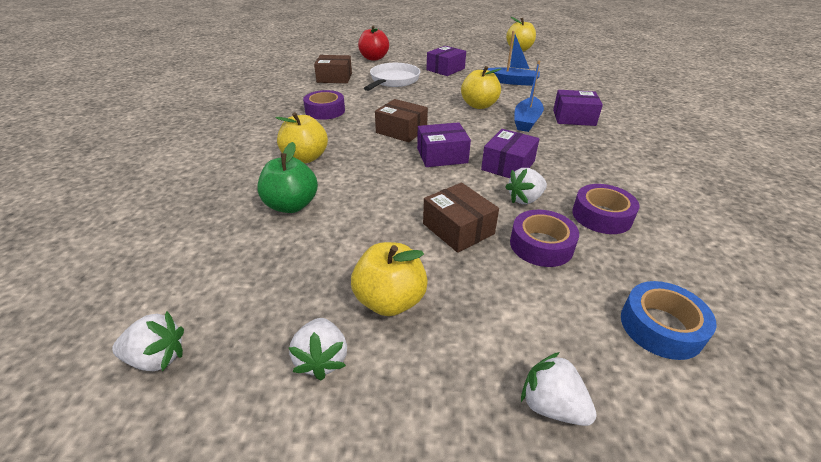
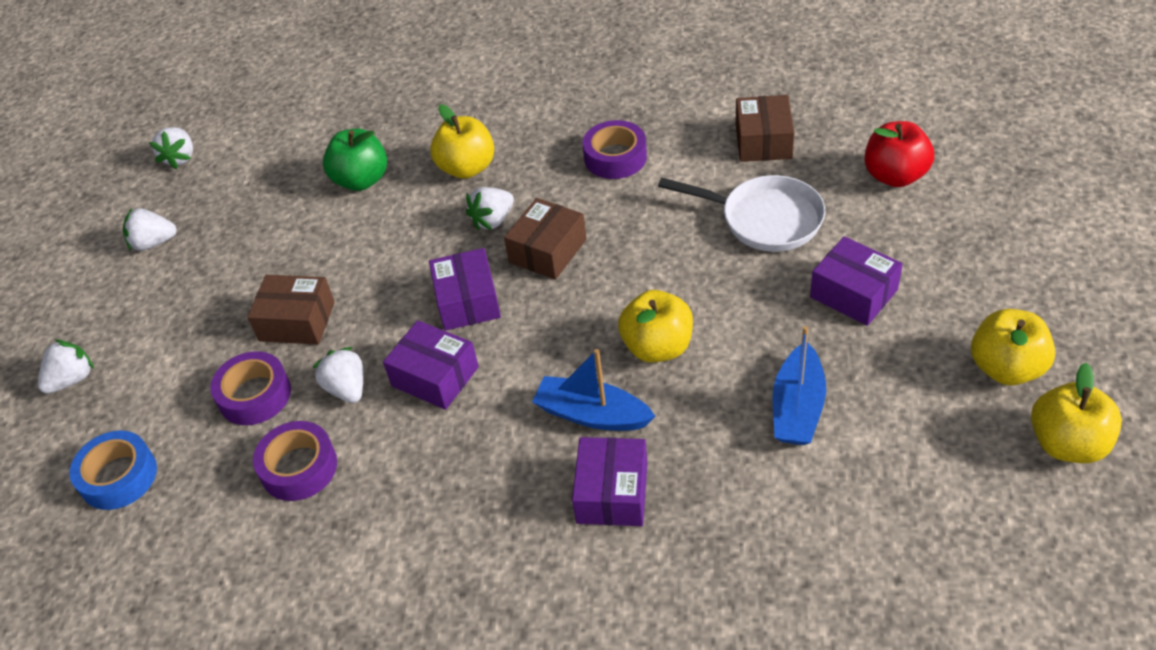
camera: 95 degrees right, 10 degrees up
yellow apple [351,242,428,316] -> yellow apple moved to [971,309,1056,385]
brown box [423,183,499,253] -> brown box turned 45 degrees clockwise [247,275,335,345]
none -> white strawberry [466,187,514,230]

